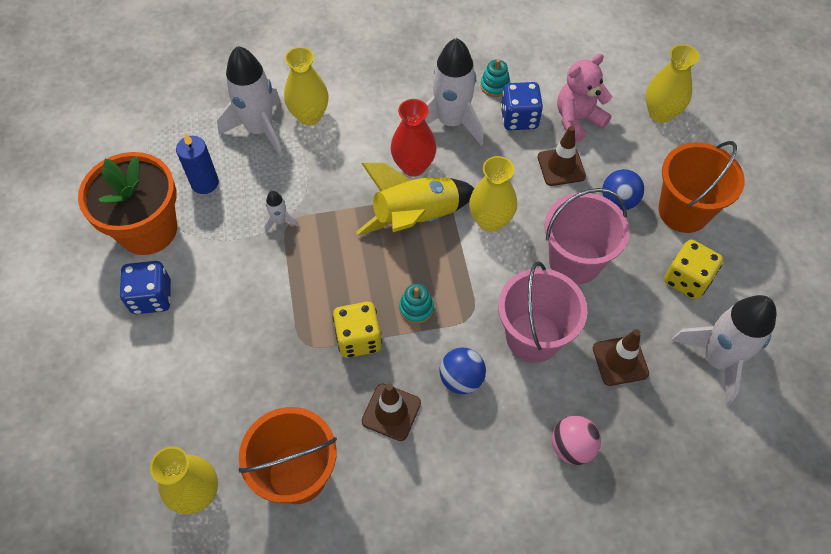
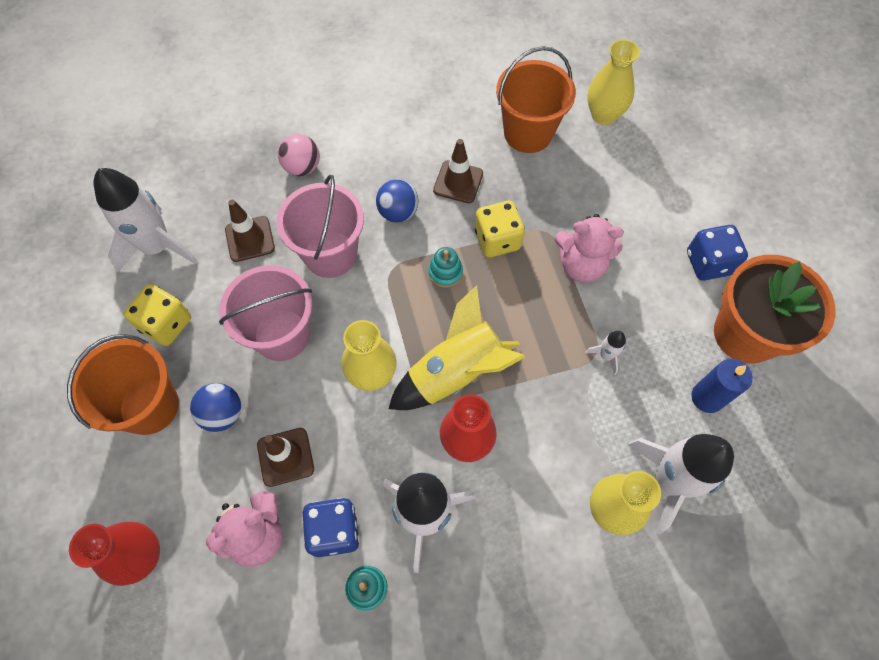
camera: 175 degrees right, 5 degrees up
yellow vase [646,44,699,123] -> red vase [69,522,160,586]
none -> pink teddy bear [555,214,624,283]

